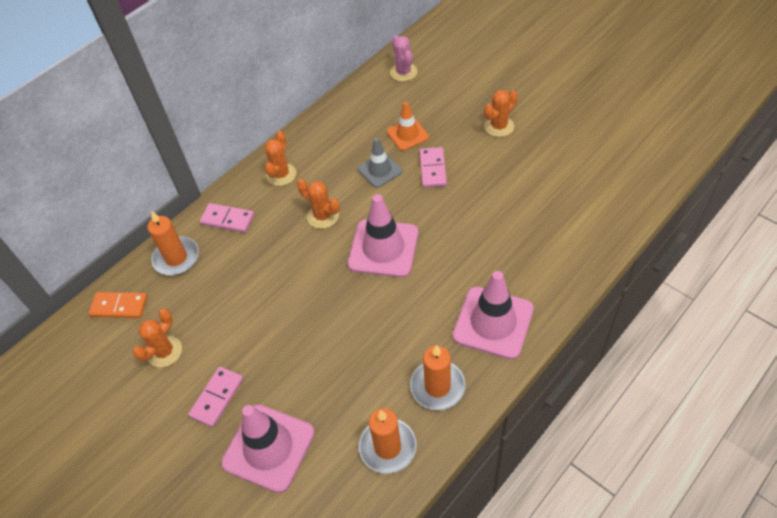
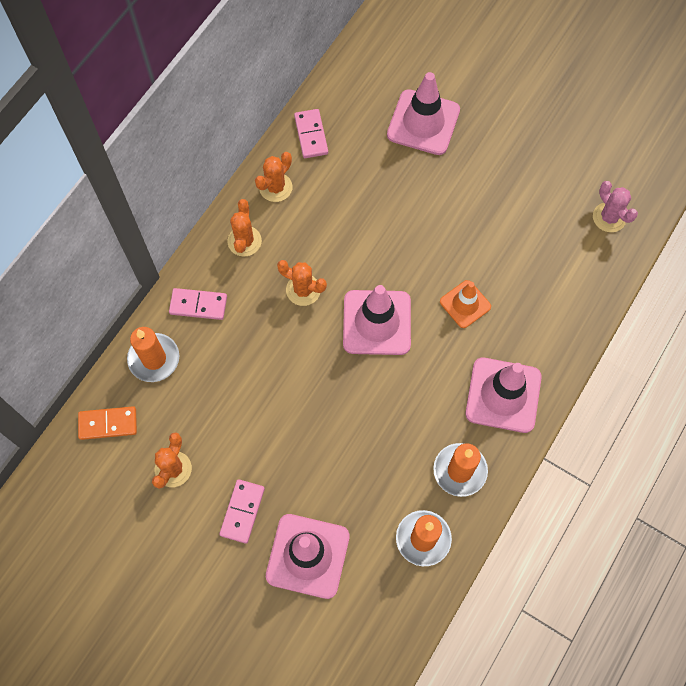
camera: 15 degrees left, 15 degrees up
grey traffic cone [358,138,402,188] -> none
orange traffic cone [387,102,429,151] -> orange traffic cone moved to [440,280,491,328]
pink cactus [390,35,417,82] -> pink cactus moved to [593,181,638,232]
pink domino [420,147,447,188] -> pink domino moved to [294,109,328,158]
orange cactus [484,90,518,137] -> orange cactus moved to [255,152,293,202]
none -> pink traffic cone [387,72,460,155]

